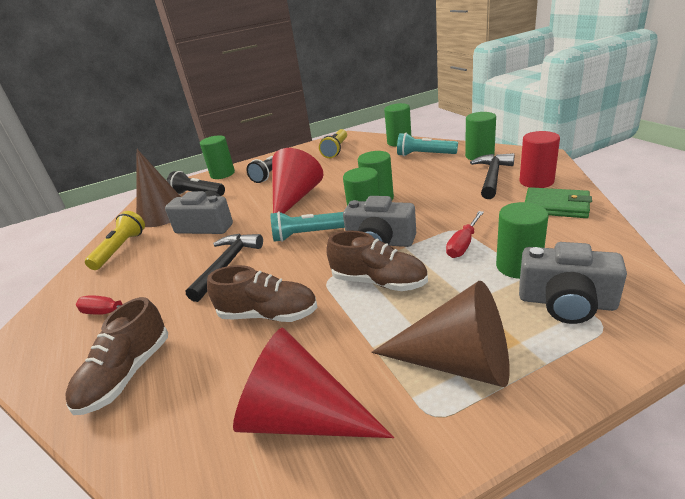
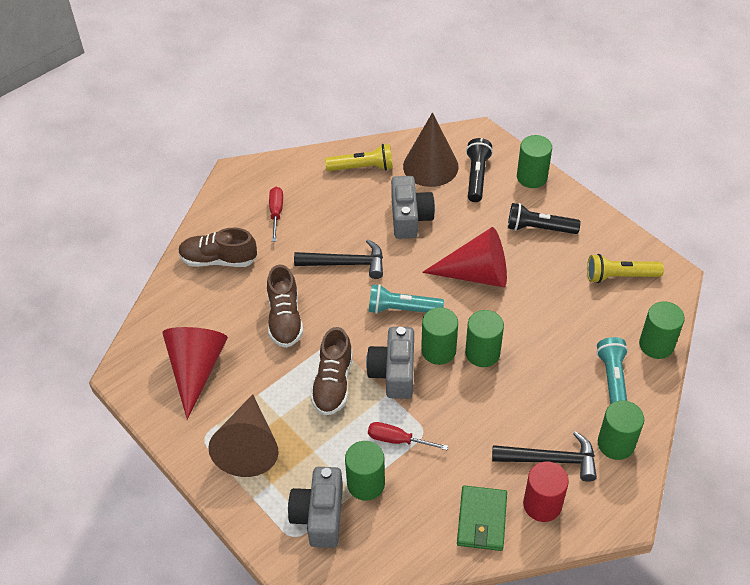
camera: 70 degrees right, 20 degrees up
turquoise flashlight [270,211,345,242] -> turquoise flashlight turned 60 degrees counterclockwise [368,284,444,314]

